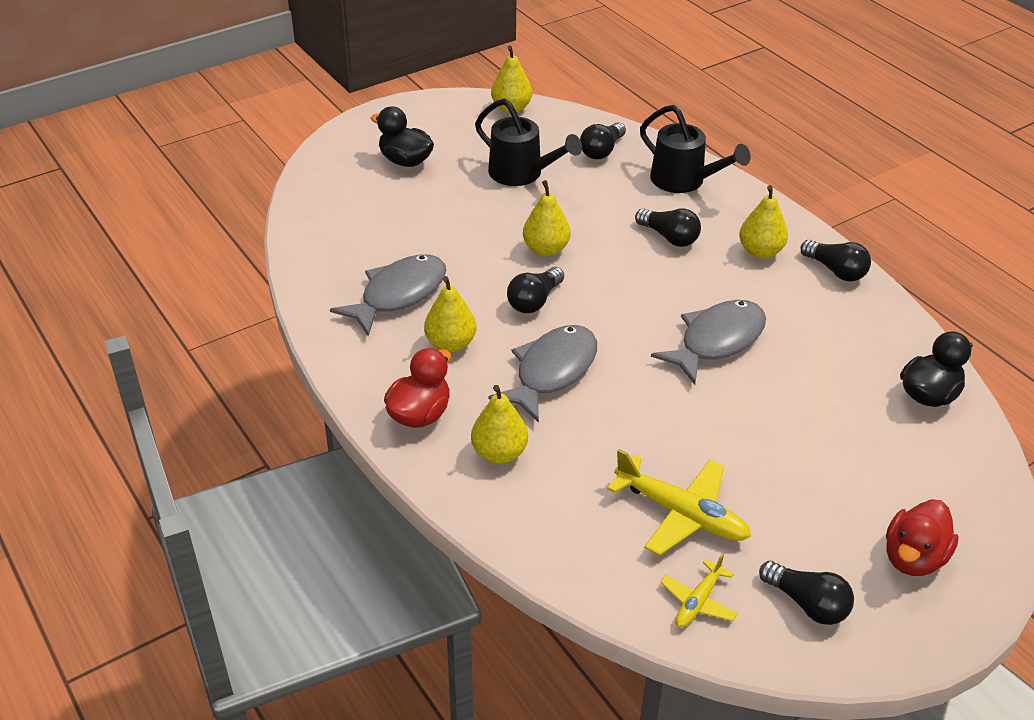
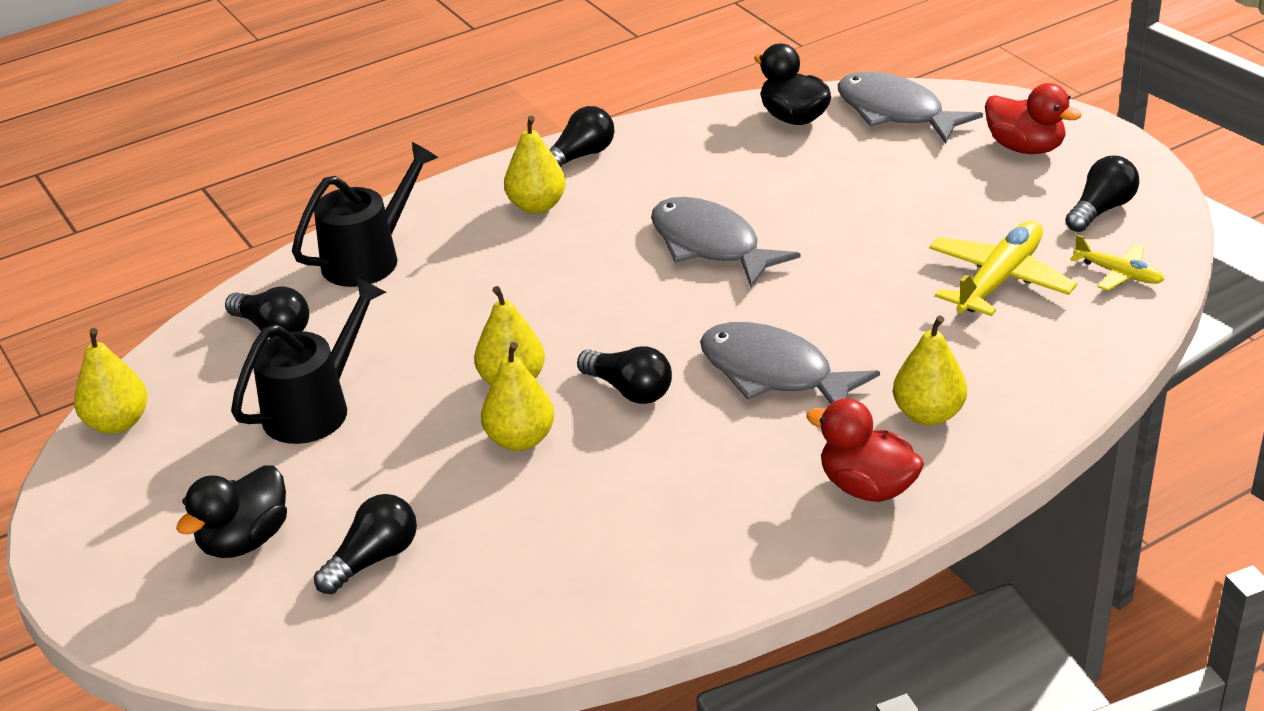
camera: 85 degrees left, 5 degrees down
grey fish [330,254,446,336] -> grey fish moved to [838,72,983,144]
yellow pear [424,276,476,352] -> yellow pear moved to [481,342,554,451]
black light bulb [635,208,701,247] -> black light bulb moved to [314,494,417,594]

